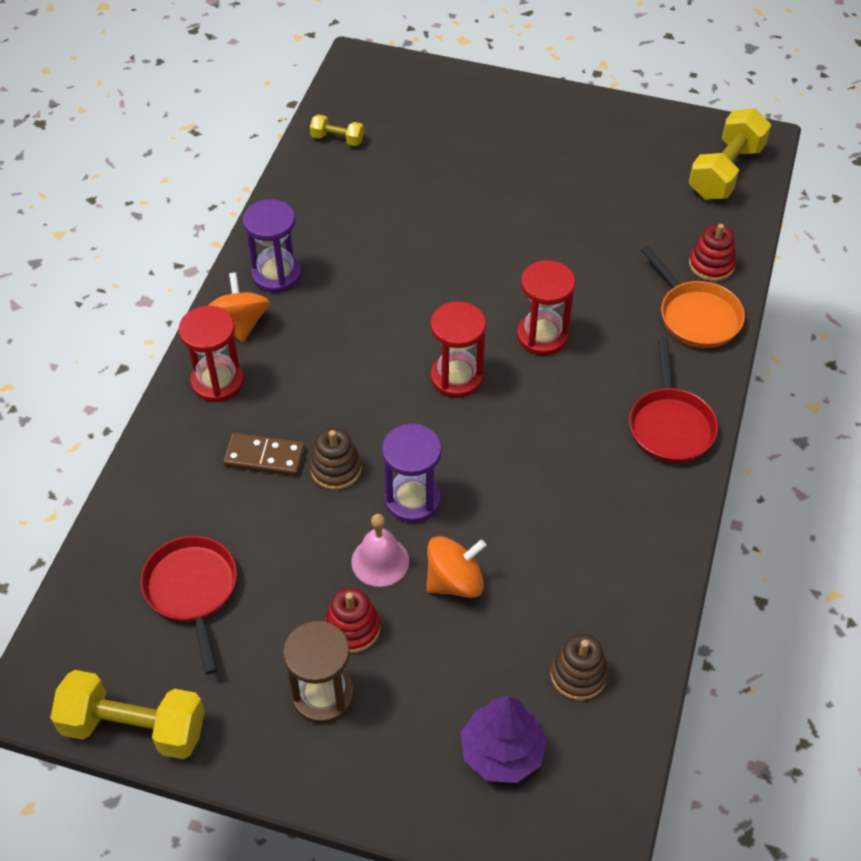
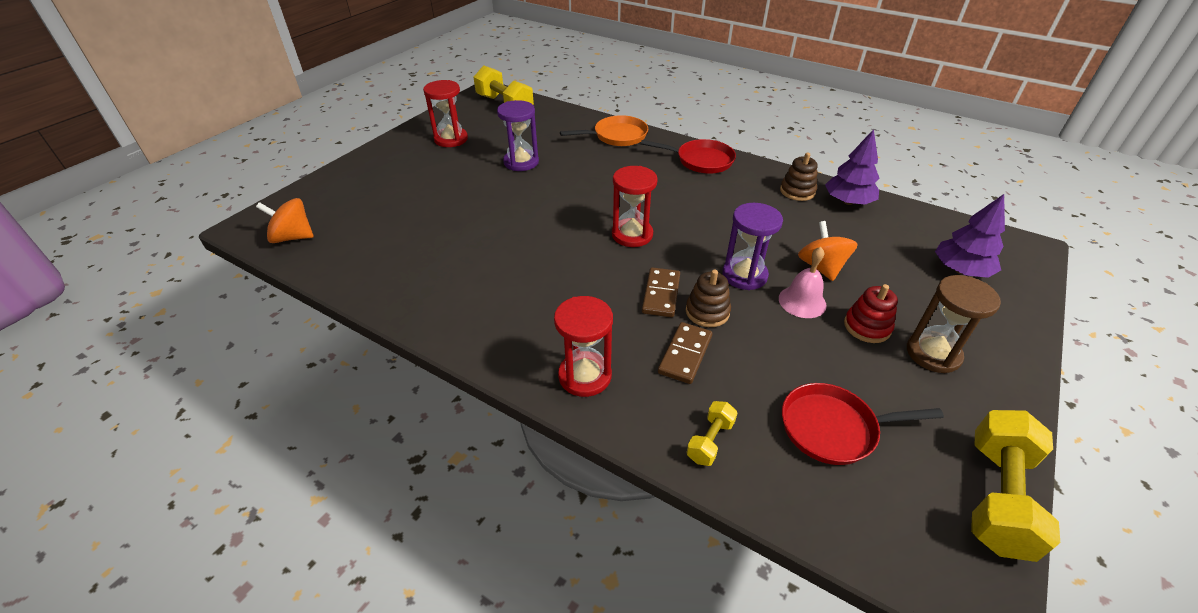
camera: 75 degrees left, 10 degrees down
orange spinning top [208,272,270,343] -> orange spinning top moved to [256,198,314,243]
purple hourglass [243,199,301,293] -> purple hourglass moved to [497,100,539,171]
yellow dumbbell [310,114,364,146] -> yellow dumbbell moved to [686,401,737,466]
red hourglass [517,260,576,355] -> red hourglass moved to [423,80,468,147]
brown stacking toy [550,634,608,700] -> brown stacking toy moved to [780,153,818,201]
red stacking toy [689,224,736,282] -> none
none -> brown domino [642,267,680,317]
none -> purple tree [825,129,880,205]

